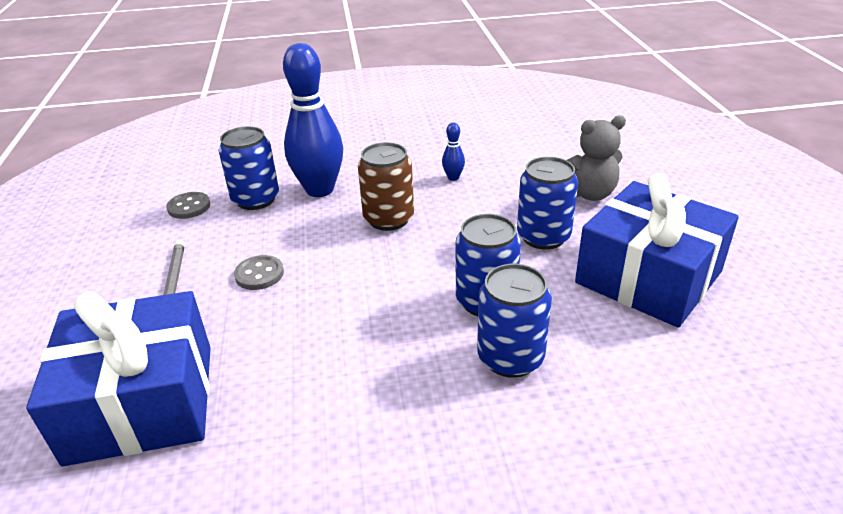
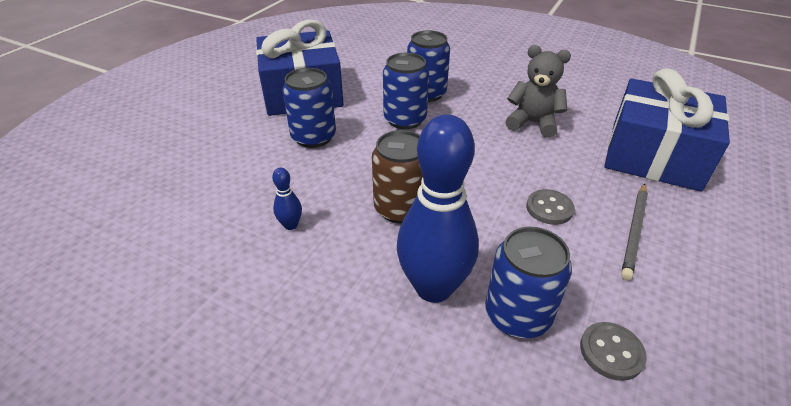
camera: 145 degrees left, 5 degrees up
grey teddy bear [567,115,626,201] -> grey teddy bear moved to [506,45,571,138]

